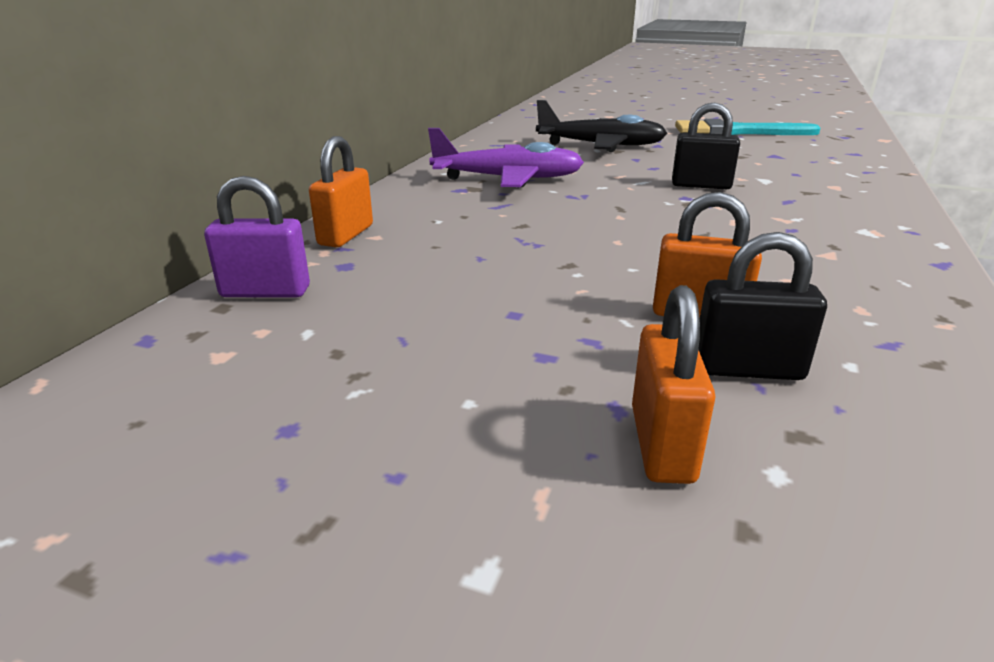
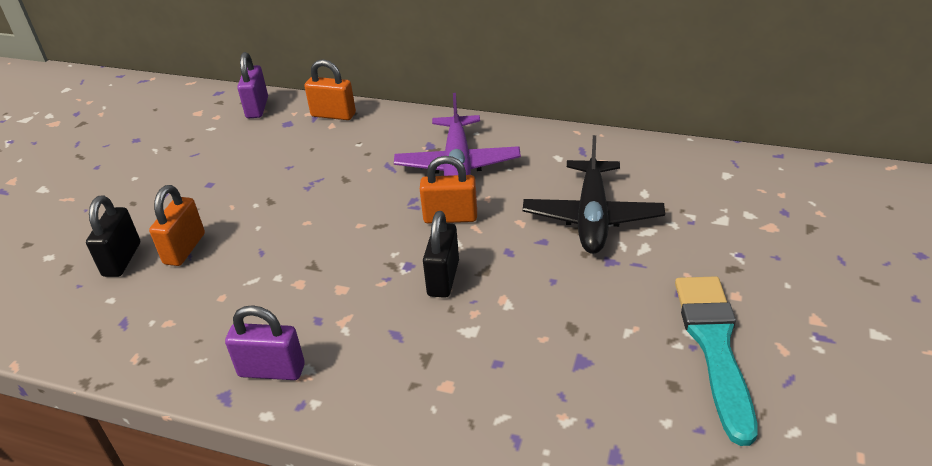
camera: 90 degrees right, 10 degrees up
orange padlock [632,285,715,484] -> orange padlock moved to [420,156,477,223]
none -> purple padlock [225,305,305,380]

